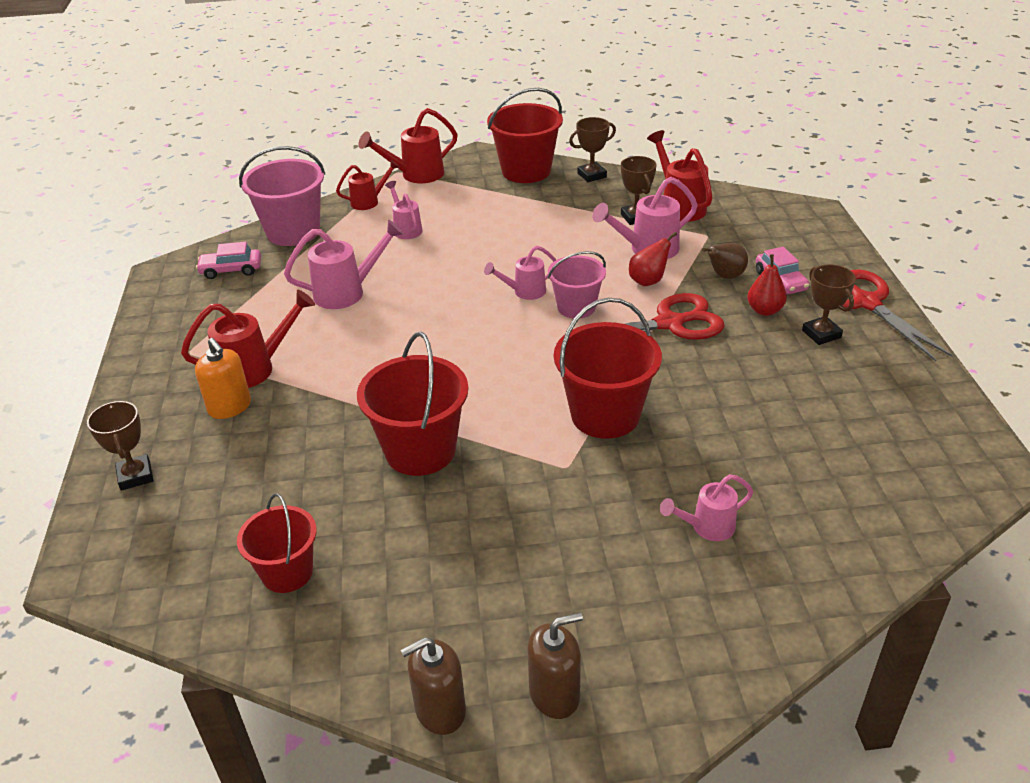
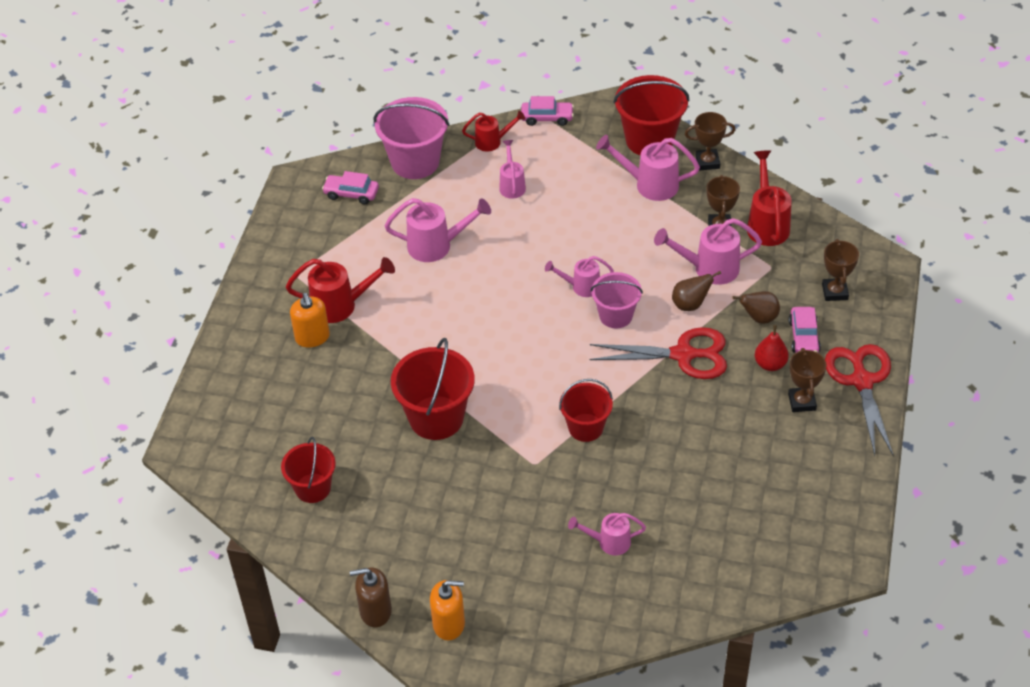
camera: 20 degrees right, 10 degrees up
brown trophy [87,401,153,491] -> brown trophy moved to [822,239,859,301]
red watering can [359,108,458,183] -> pink car [521,96,574,126]
brown soap dispenser [527,613,583,719] -> orange soap dispenser [430,580,465,640]
red bucket [554,298,662,439] -> red bucket [559,379,613,442], size x0.63
red pear [629,232,677,286] -> brown pear [672,271,721,311]
none -> pink watering can [596,135,700,201]

